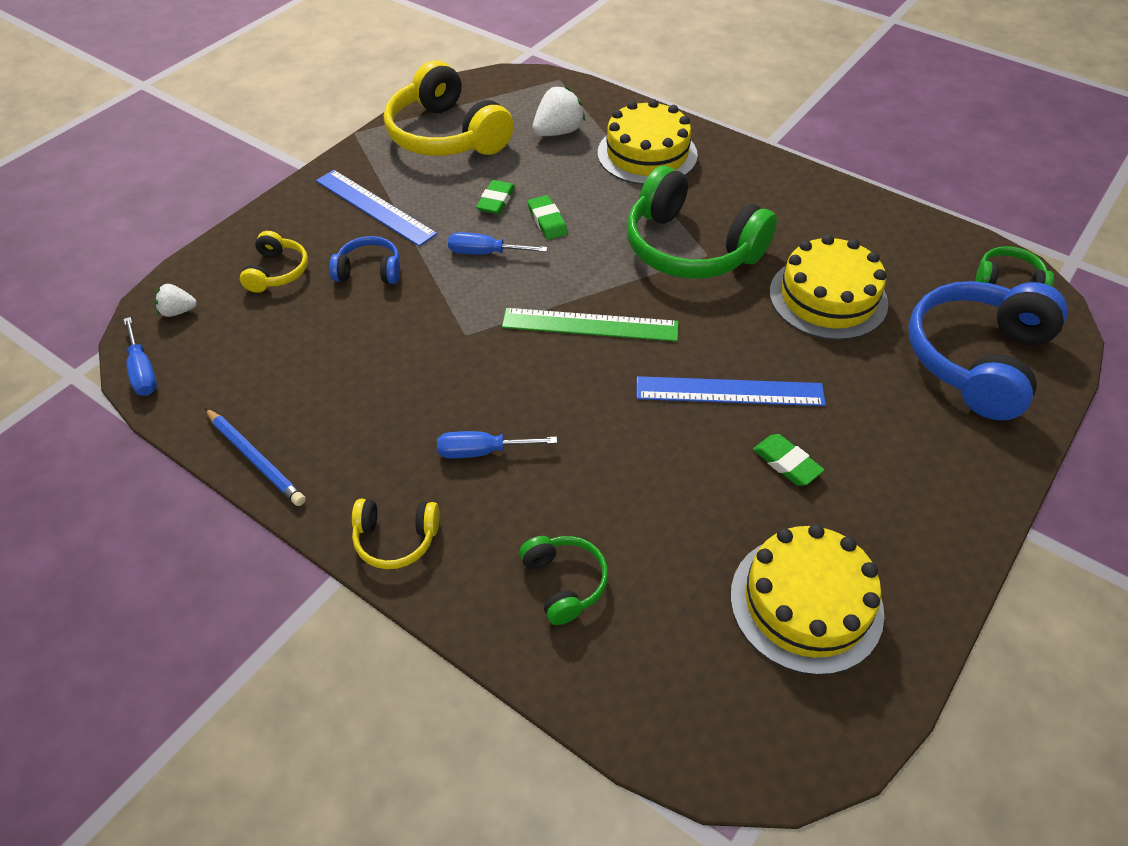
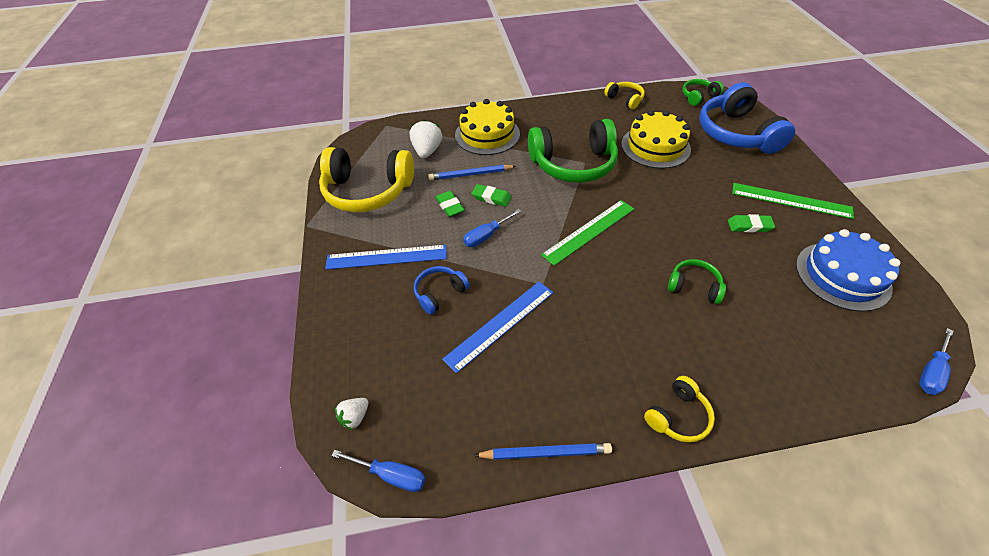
camera: 45 degrees left, 0 degrees up
yellow headphones [240,231,308,293] -> yellow headphones moved to [604,82,645,109]
blue screwdriver [437,431,557,458] -> blue screwdriver moved to [919,328,953,395]
green headphones [519,536,608,625] -> green headphones moved to [668,259,726,304]
blue ruler [637,376,826,406] -> blue ruler moved to [442,282,553,374]
yellow cake [730,524,884,675] -> blue cake [796,229,900,312]
none -> blue pencil [428,165,516,180]
none -> green ruler [732,183,854,219]

